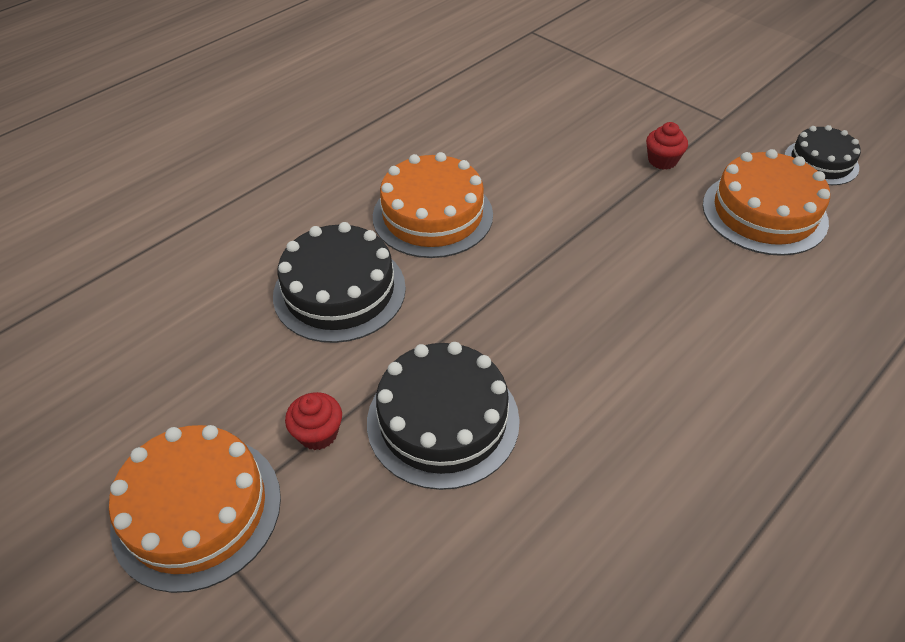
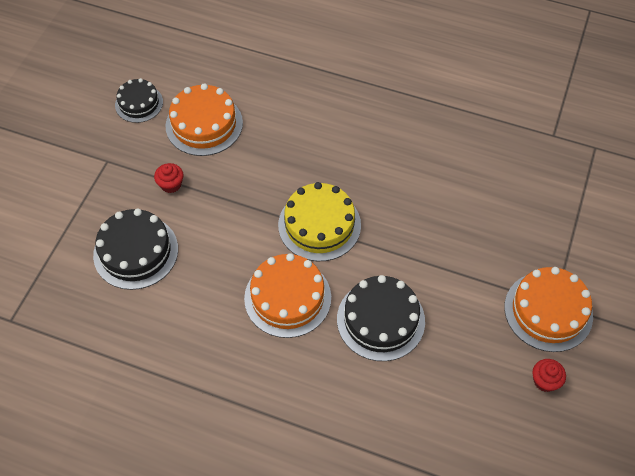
camera: 115 degrees left, 10 degrees up
red cupcake [285,392,342,450] -> red cupcake moved to [532,359,566,392]
black cake [367,342,520,490] -> black cake moved to [93,208,178,290]
none -> yellow cake [278,182,361,261]

